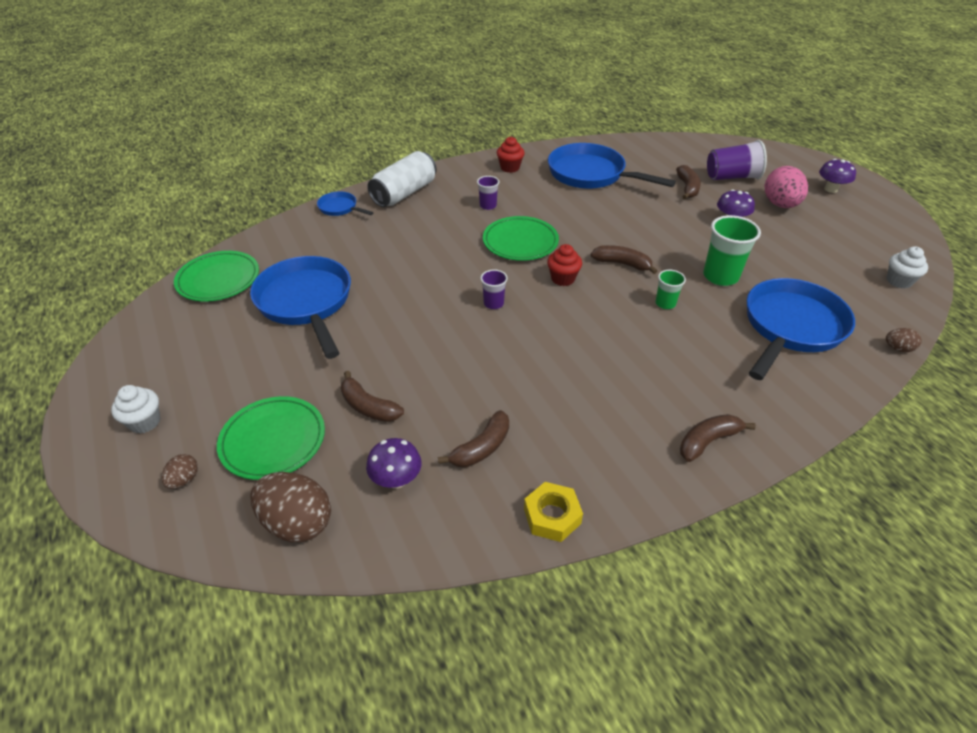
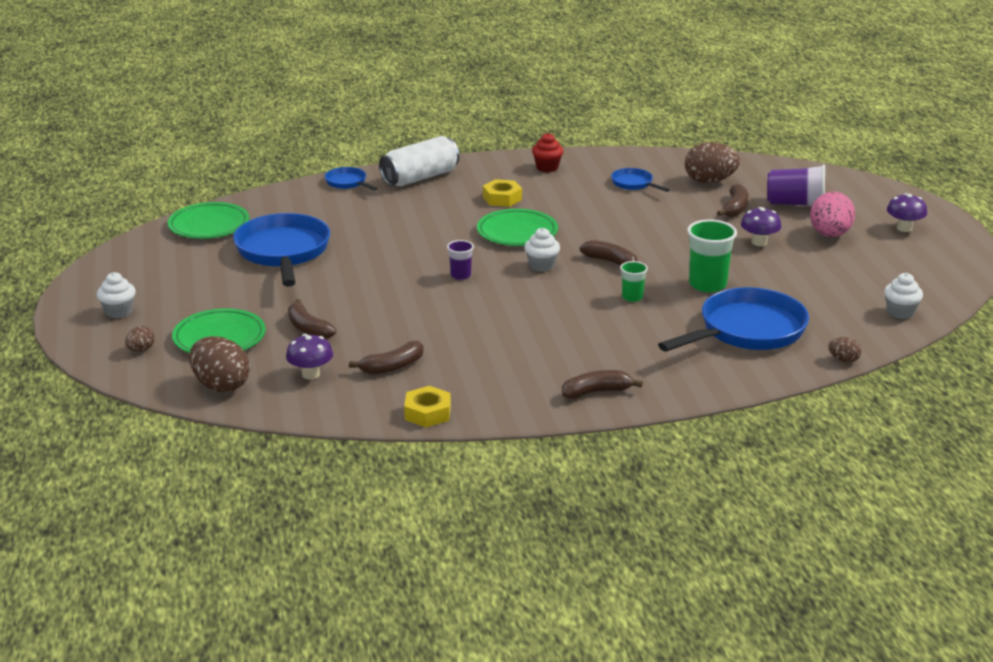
camera: 15 degrees right, 15 degrees down
purple cup [477,176,499,210] -> yellow nut [483,179,522,207]
red cupcake [547,244,582,286] -> white cupcake [524,228,560,272]
blue pan [548,143,676,189] -> blue pan [611,168,670,192], size x0.47
none -> brown egg [685,142,740,183]

